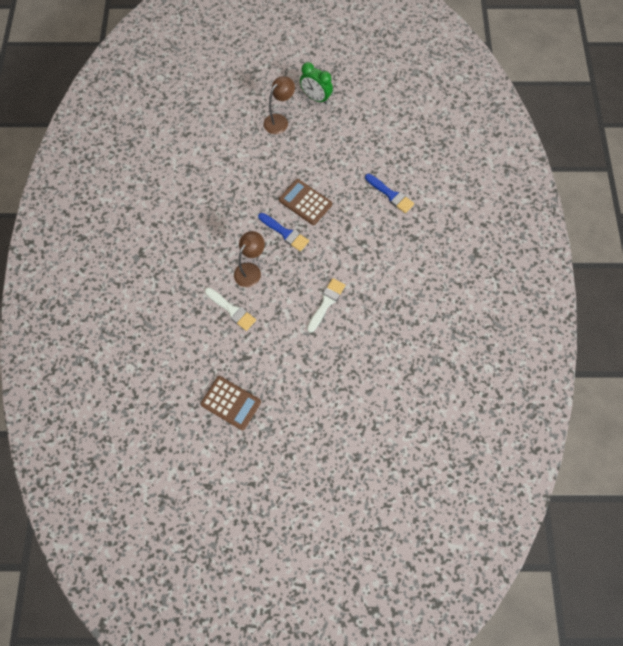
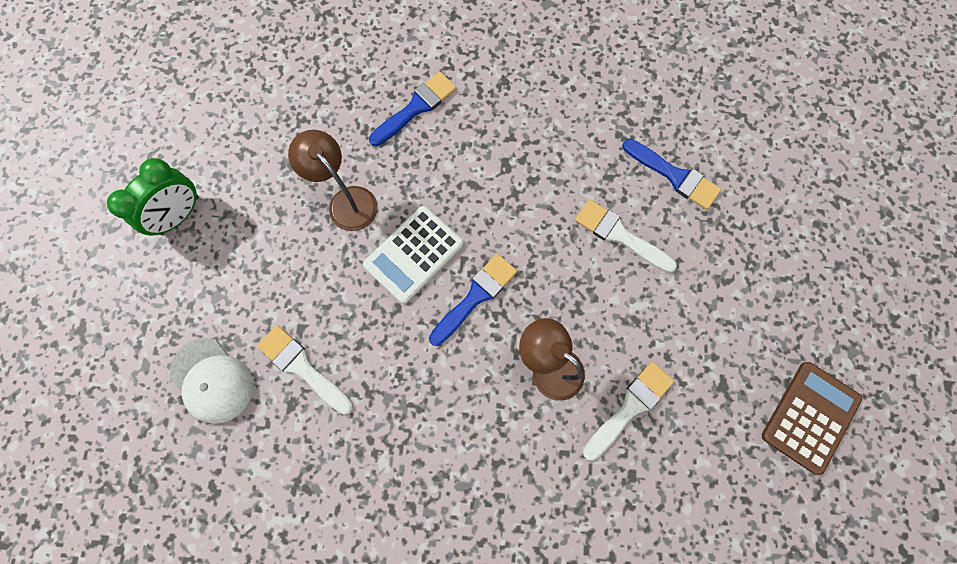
camera: 85 degrees left, 5 degrees up
brown lamp [264,76,295,134] -> brown lamp moved to [288,130,378,231]
brown calculator [279,179,332,225] -> white calculator [363,206,463,304]
none -> white cap [170,338,253,424]
none -> white brush [257,325,353,414]
none -> blue brush [622,139,721,210]

